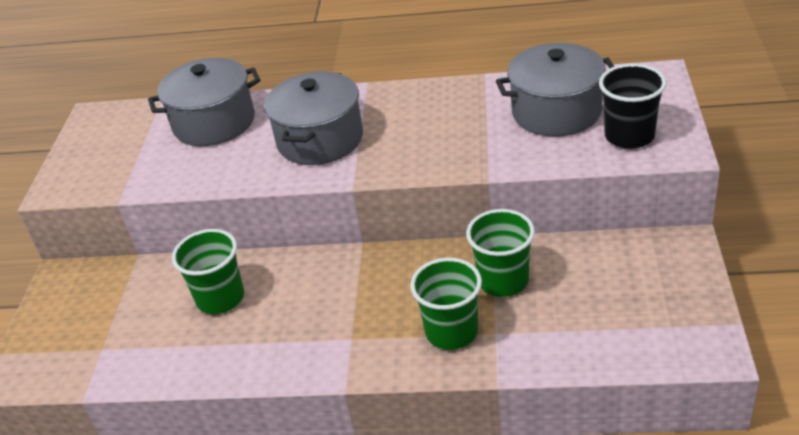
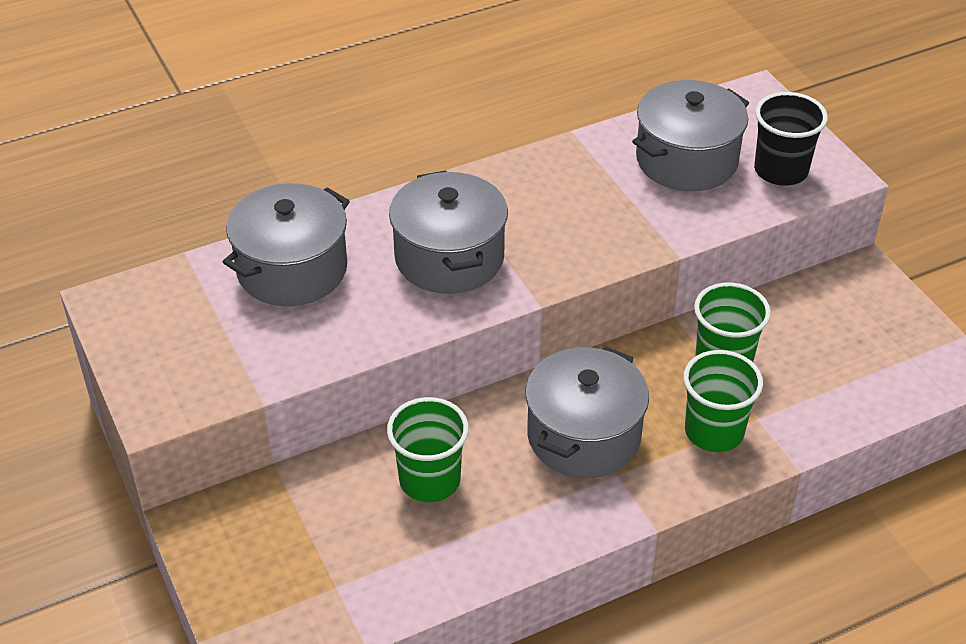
camera: 35 degrees left, 5 degrees up
none -> grey pot [525,346,649,478]

